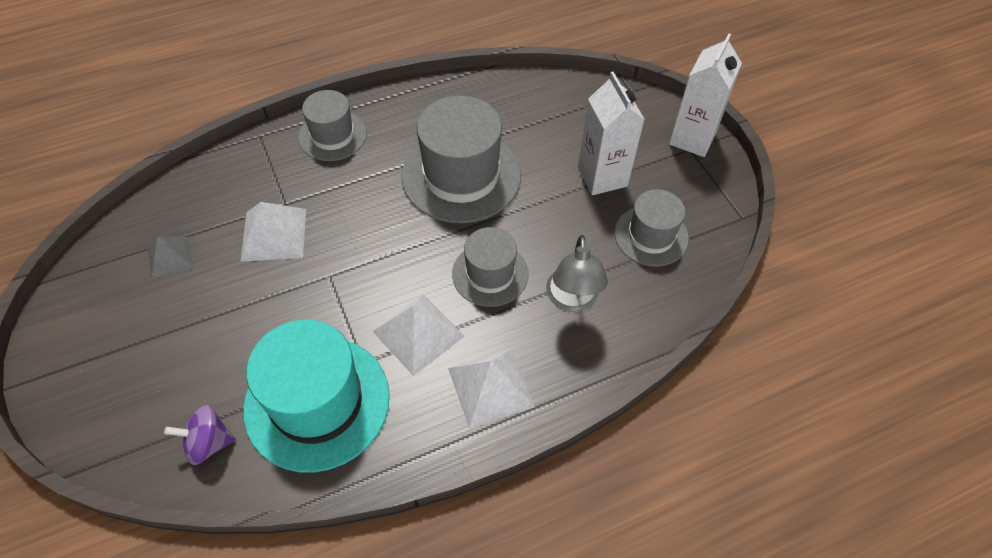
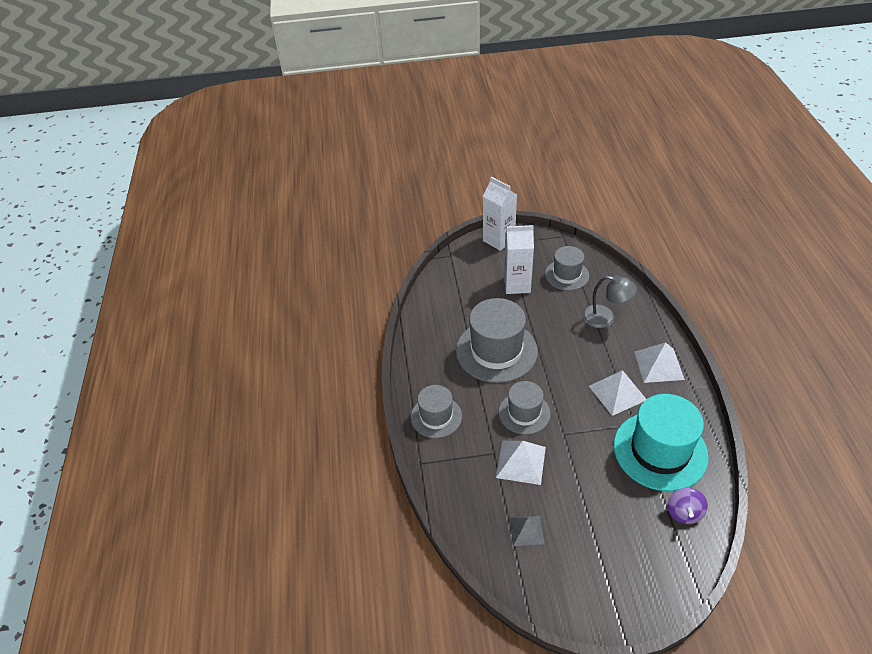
camera: 70 degrees left, 10 degrees down
grey hat [452,227,529,307] -> grey hat moved to [499,381,551,435]

